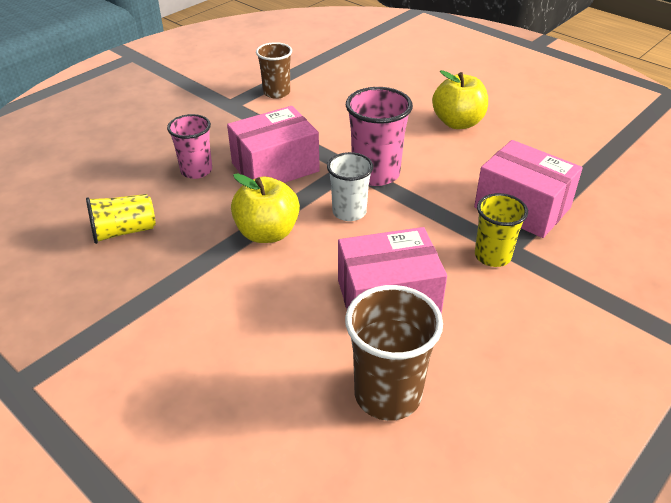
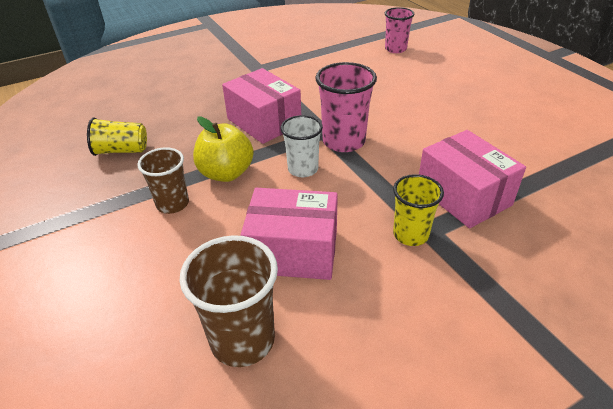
camera: 20 degrees right, 0 degrees up
pink cup [167,114,212,179] -> pink cup moved to [385,7,414,53]
pink box [227,106,320,183] -> pink box turned 60 degrees clockwise [222,68,301,144]
brown cup [256,42,292,99] -> brown cup moved to [137,147,189,214]
yellow apple [432,70,488,129] -> none

